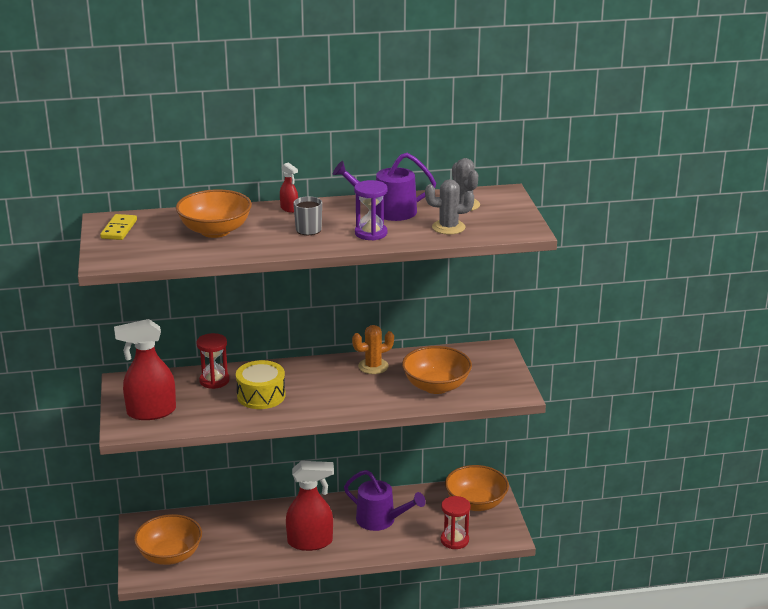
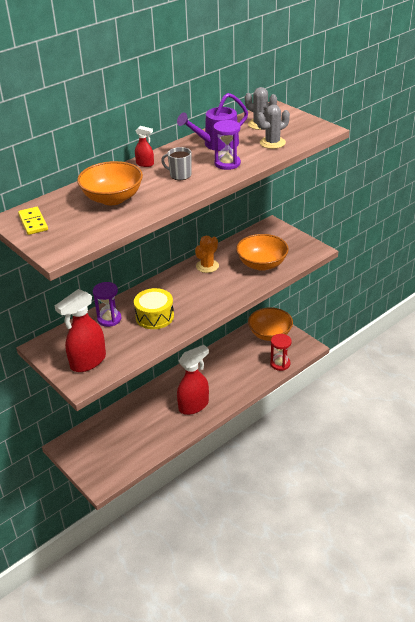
camera: 30 degrees left, 10 degrees up
orange bowl [134,514,202,565] -> none
red hourglass [196,333,230,389] -> purple hourglass [93,282,122,327]
purple watering can [344,470,426,531] -> none

